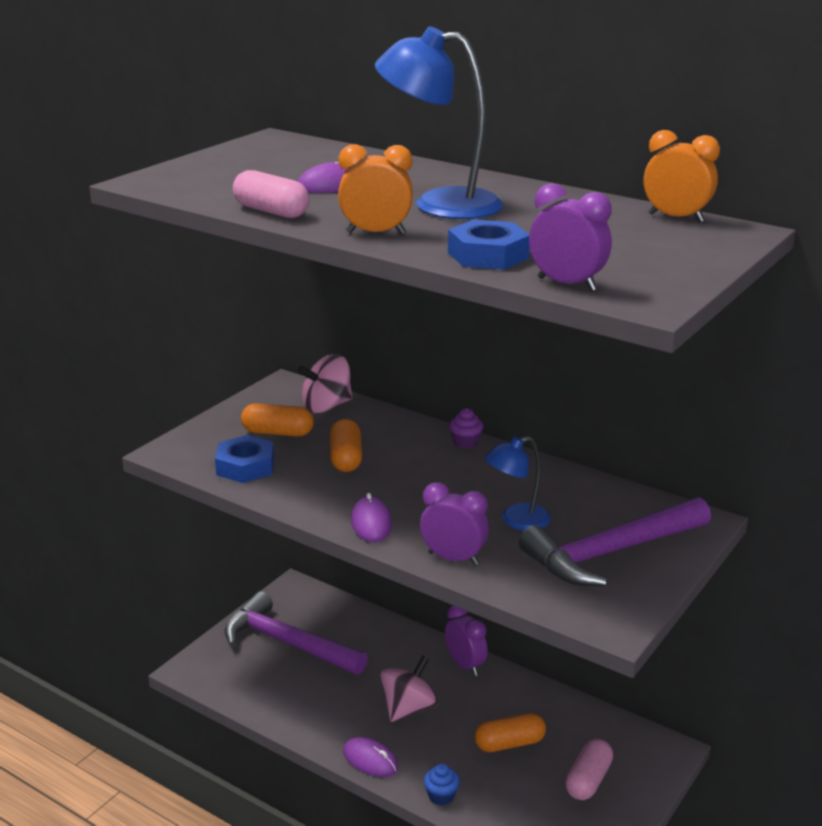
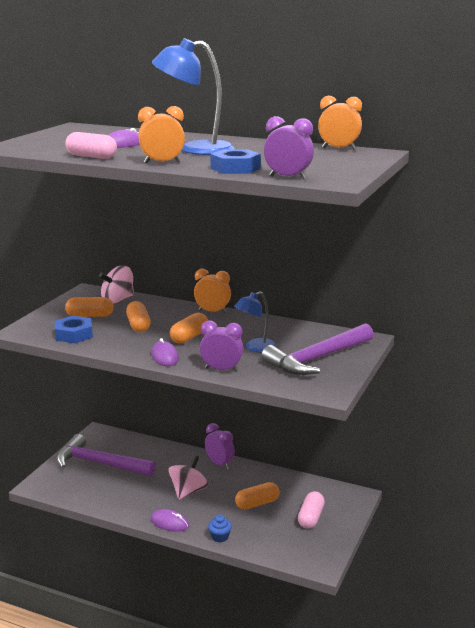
camera: 10 degrees left, 5 degrees down
purple cupcake [449,408,484,449] -> orange clock [194,269,231,314]
none -> orange capsule [170,313,208,344]

